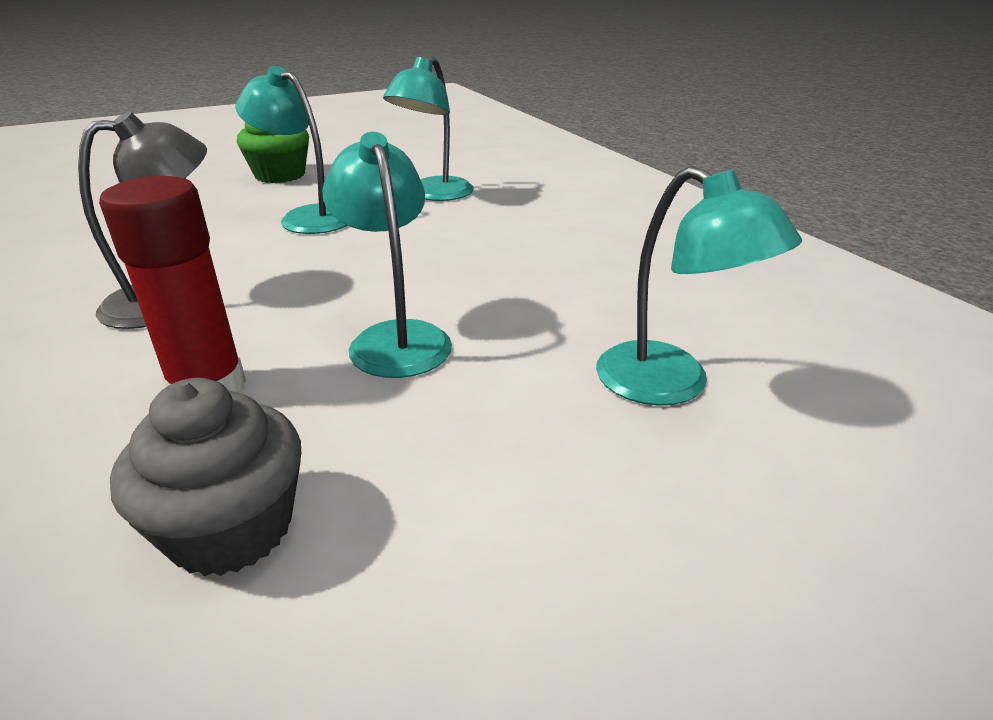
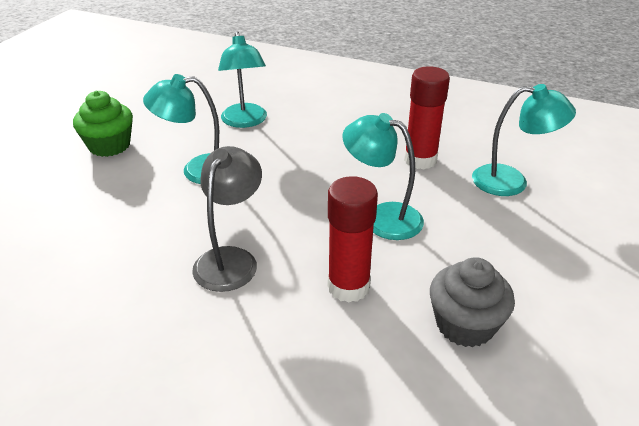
camera: 40 degrees left, 5 degrees up
none -> red glue stick [404,66,450,170]

